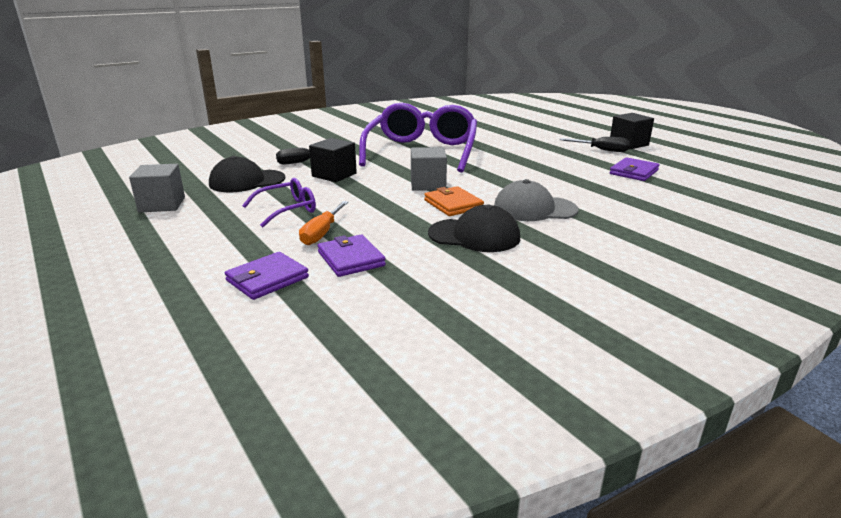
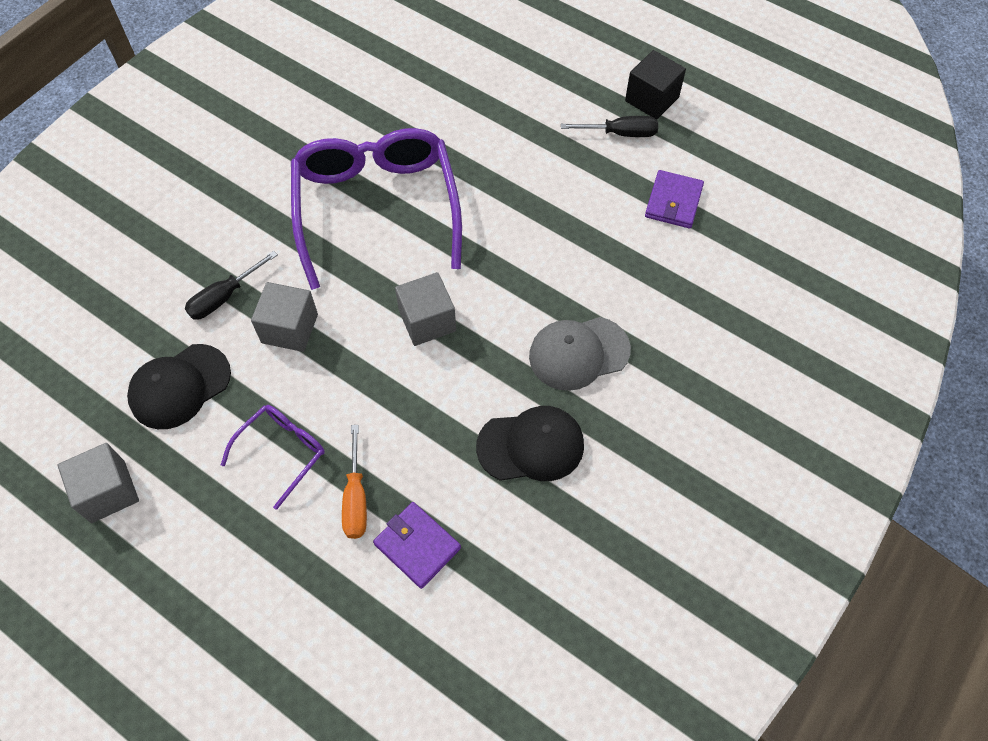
camera: 20 degrees left, 35 degrees up
purple wallet [225,252,309,300] -> none
black cube [309,138,357,182] -> grey cube [251,282,318,352]
orange wallet [424,186,484,216] -> none

